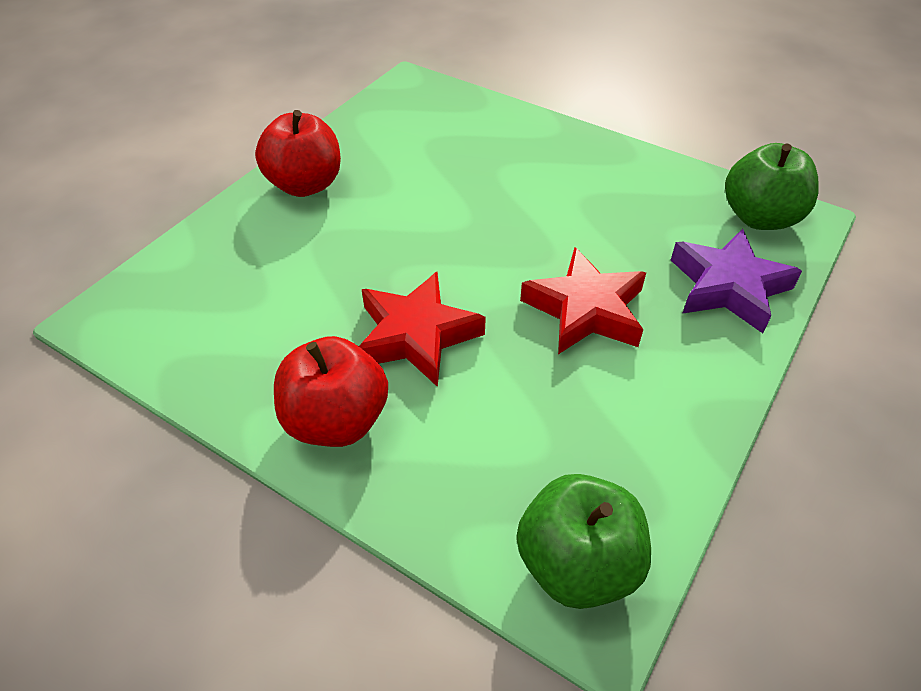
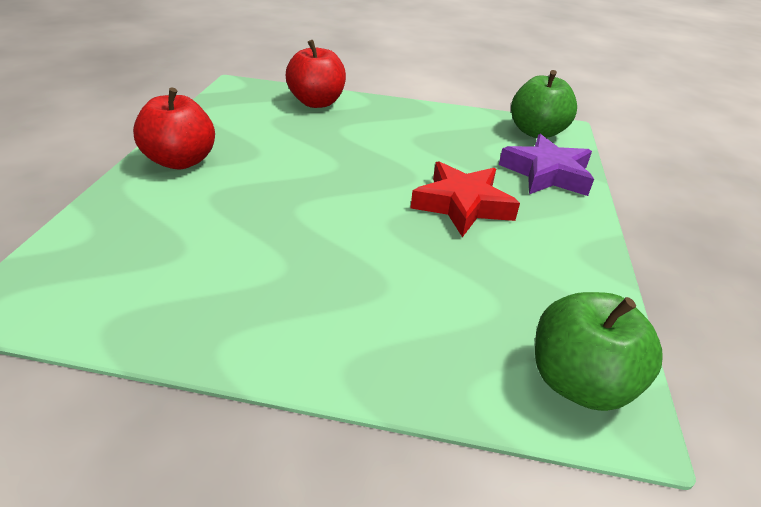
camera: 25 degrees left, 10 degrees down
red apple [274,336,388,447] -> red apple moved to [286,40,346,108]
red star [359,272,486,387] -> none

